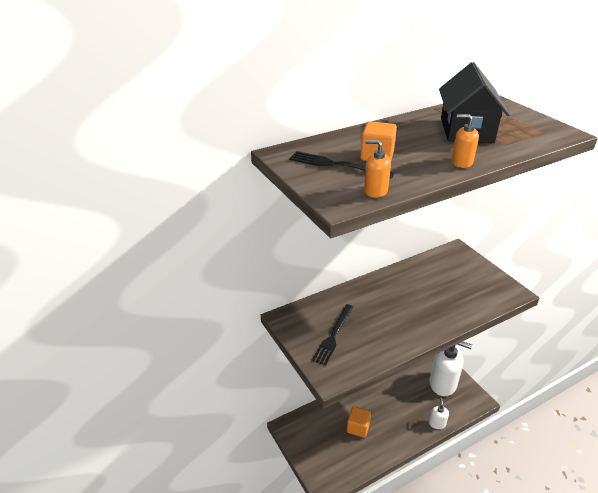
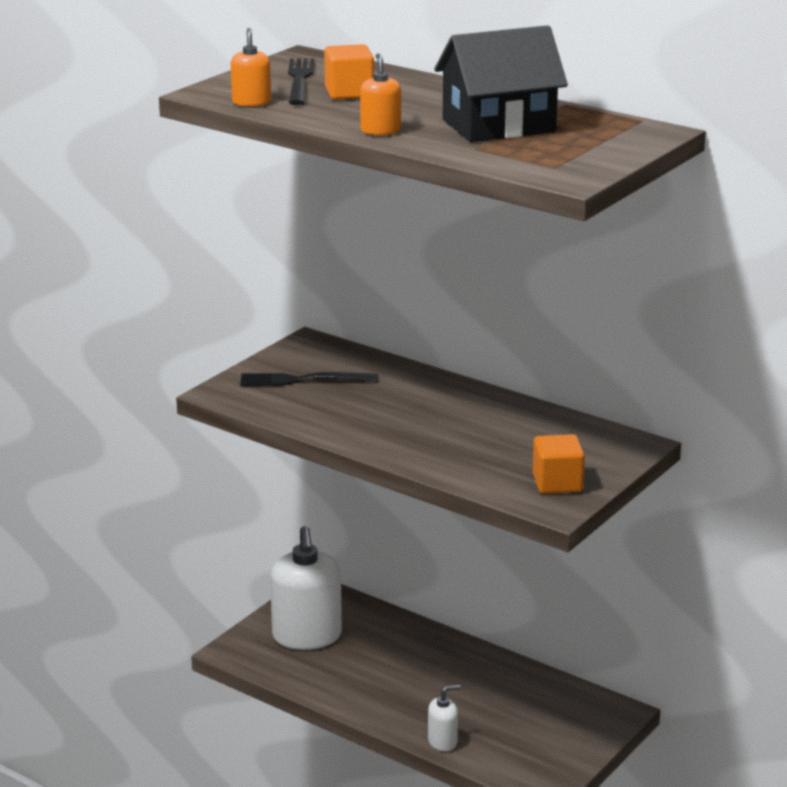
camera: 65 degrees right, 10 degrees down
orange cube [347,406,371,438] -> orange cube moved to [533,434,585,494]
white soap dispenser [429,341,472,396] -> white soap dispenser moved to [270,526,342,650]

